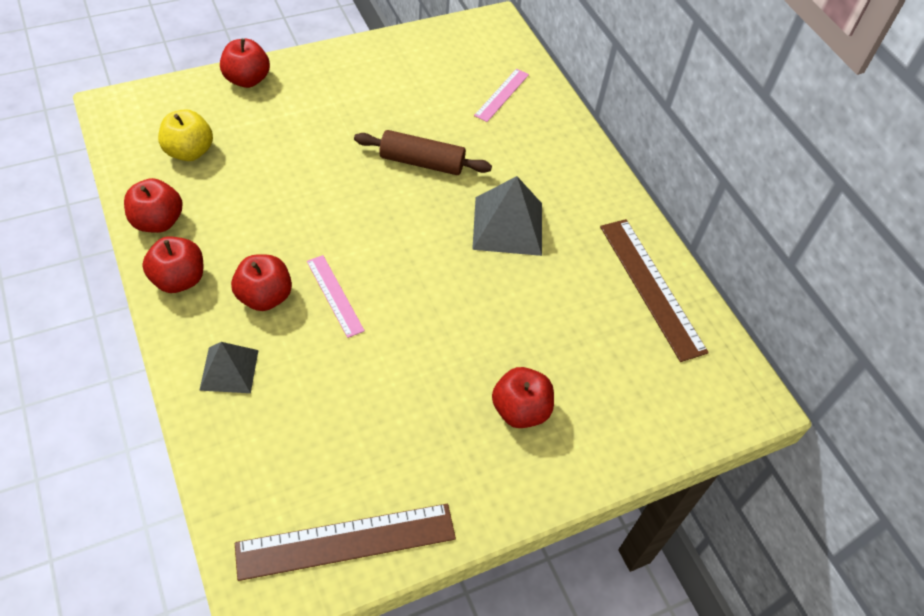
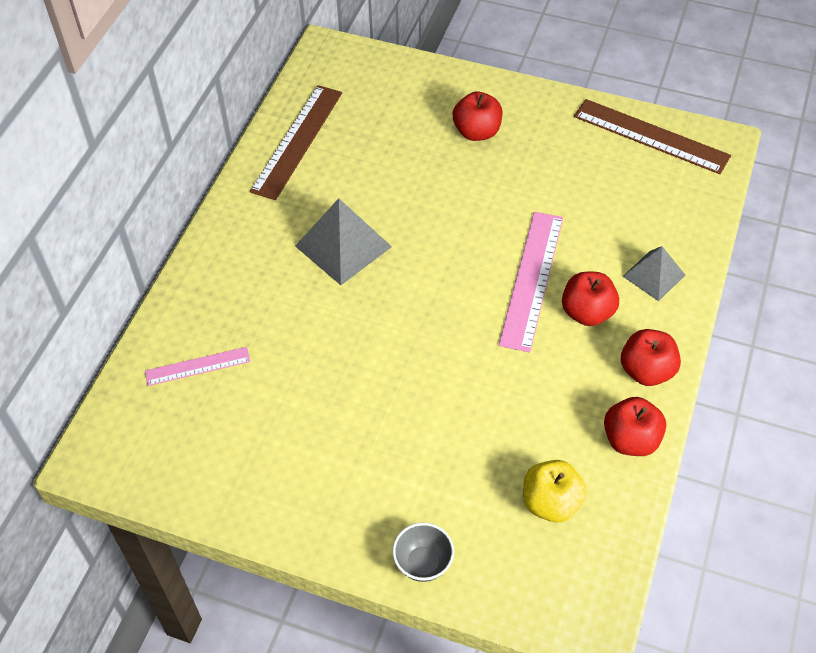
camera: 130 degrees left, 0 degrees up
red apple [220,39,270,88] -> grey bowl [392,523,454,582]
pink ruler [307,255,365,338] -> pink ruler [499,212,563,353], size x1.76
brown rolling pin [354,130,492,175] -> none

